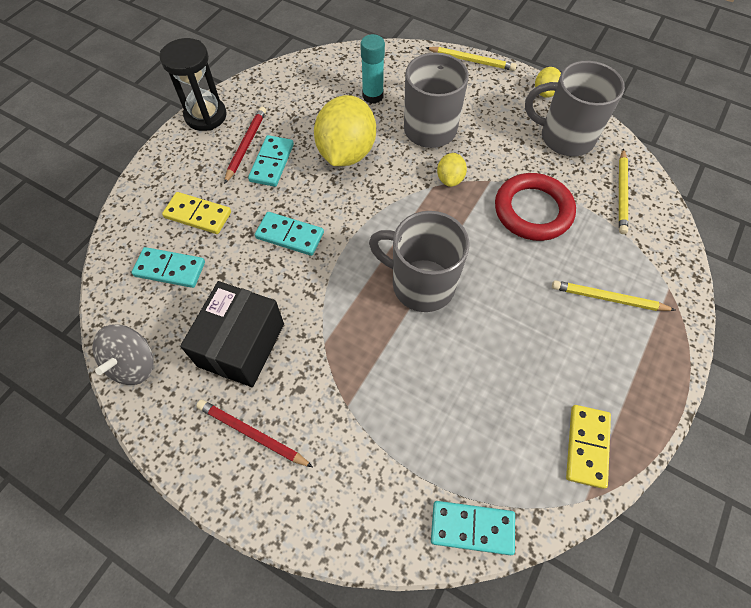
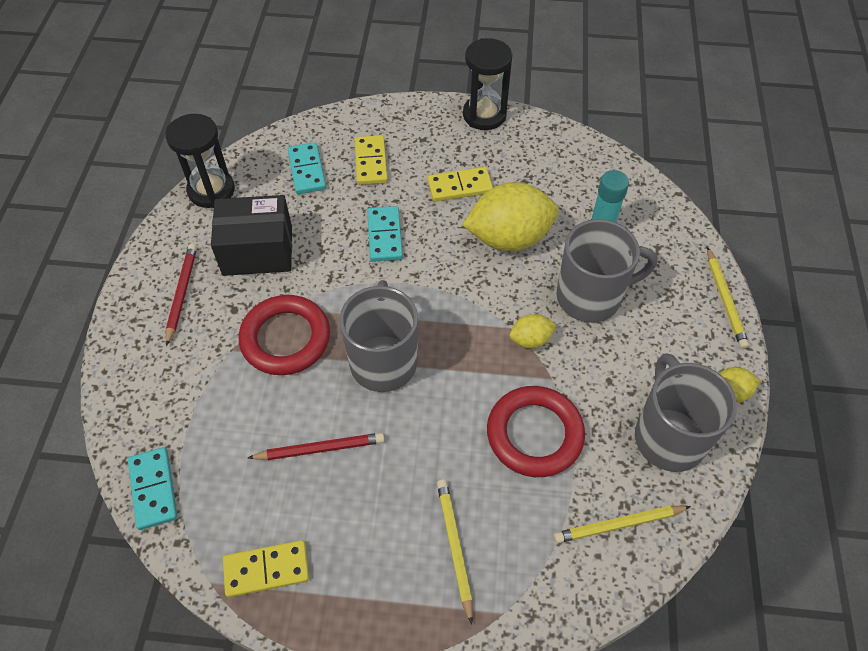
camera: 65 degrees right, 5 degrees down
grey spinning top [92,324,154,385] -> black hourglass [165,114,235,208]
red pencil [224,107,266,184] -> red pencil moved to [248,433,385,460]
turquoise domino [248,135,294,187] -> yellow domino [427,167,493,202]
none -> red ring [239,295,330,375]

